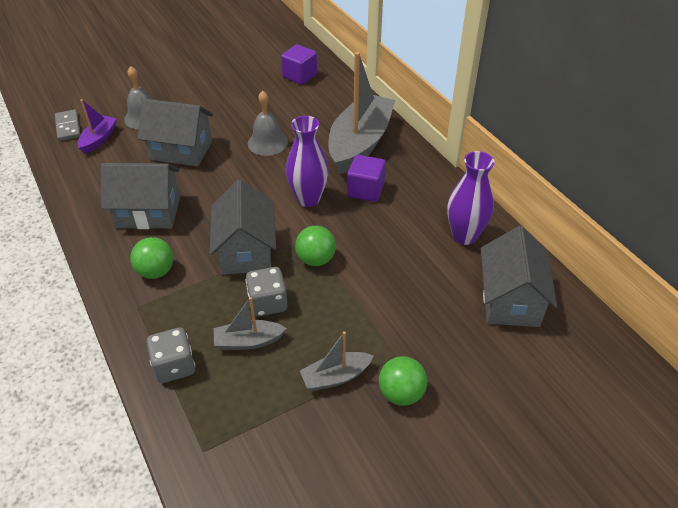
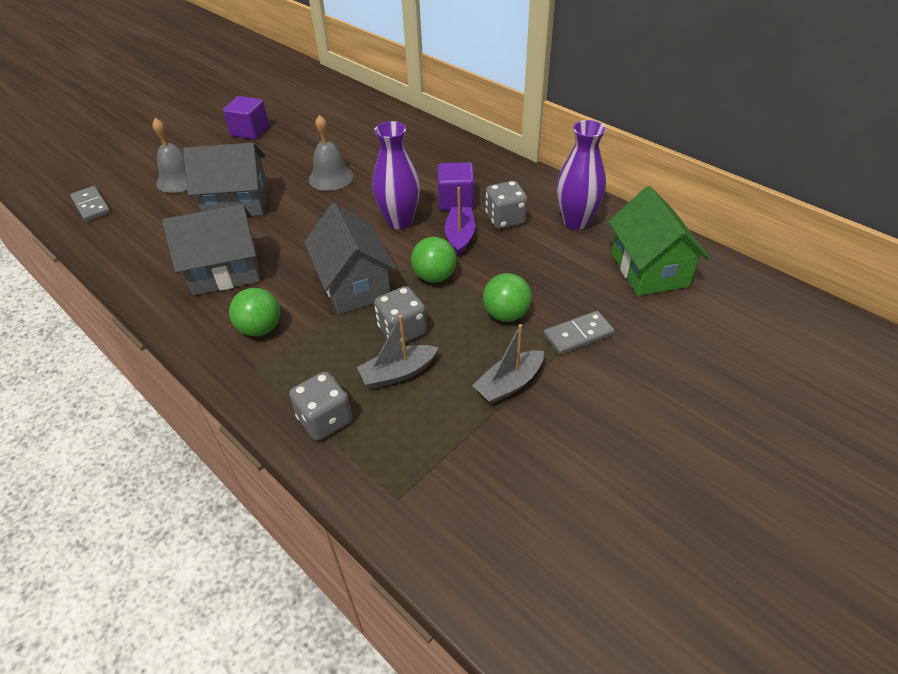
camera: 15 degrees left, 0 degrees up
purple boat [77,99,117,154] -> purple boat moved to [445,187,475,256]
purple cube [281,44,317,85] -> purple cube moved to [223,96,269,140]
grey boat [329,52,395,174] -> none
green ball [379,356,427,406] -> green ball moved to [483,273,532,322]
grey house [481,226,557,327] -> green house [608,186,710,296]
none -> grey dice [485,181,528,229]
none -> grey domino [543,311,615,355]

